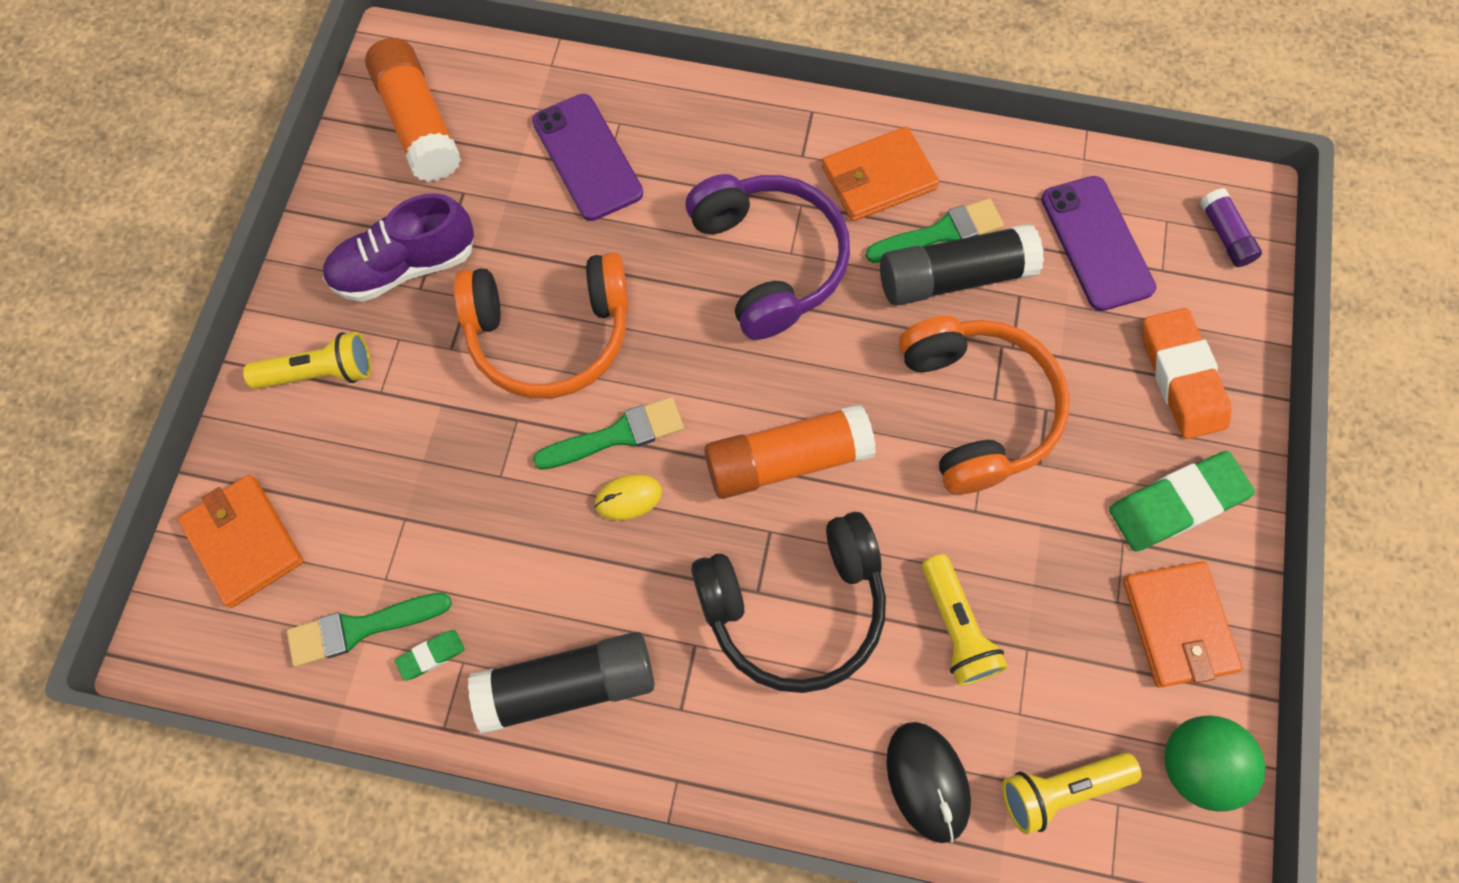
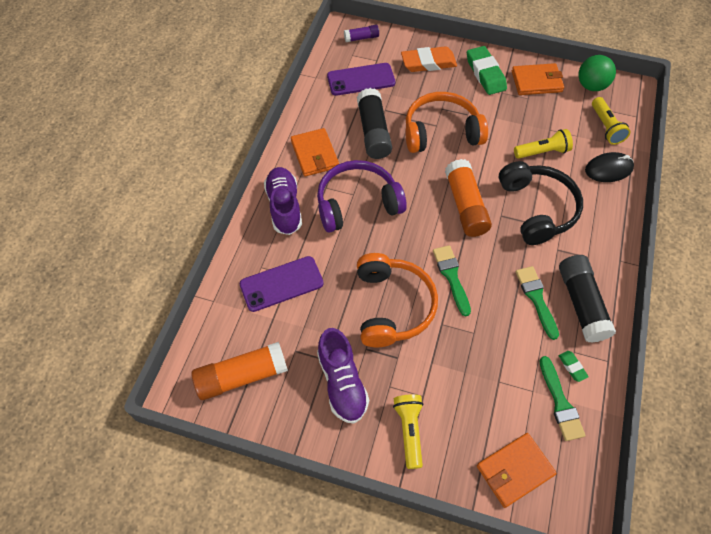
camera: 85 degrees left, 10 degrees down
yellow mouse [594,474,662,521] -> none
green brush [865,198,1004,263] -> green brush moved to [515,266,559,340]
none -> purple shoe [264,167,302,235]

